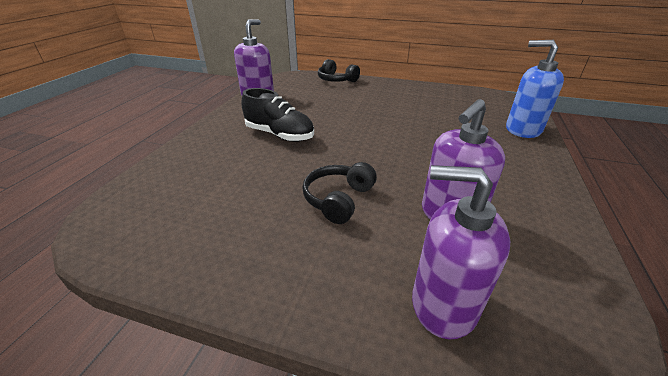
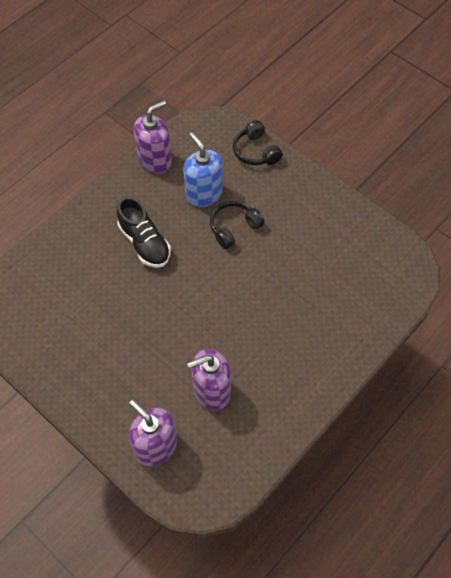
camera: 25 degrees right, 25 degrees up
black headphones [302,162,377,224] -> black headphones moved to [210,201,265,249]
blue soap dispenser [506,40,564,138] -> blue soap dispenser moved to [183,132,223,207]

